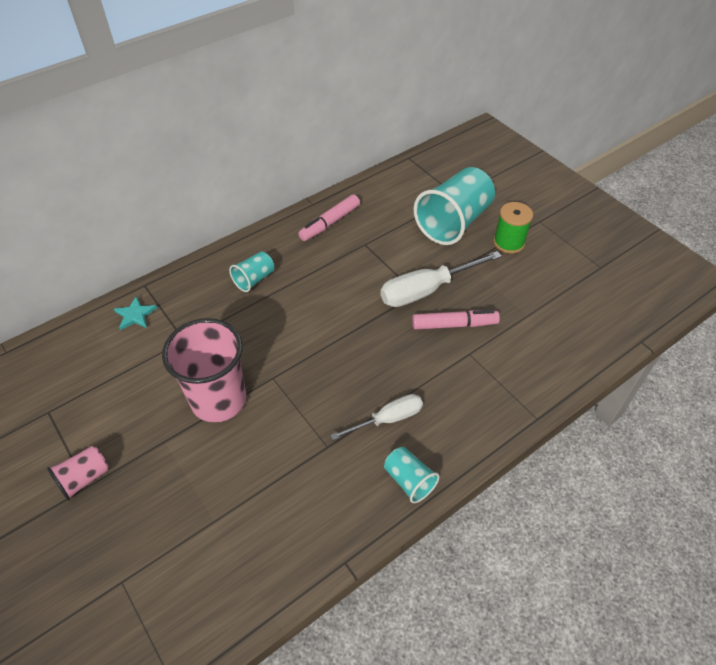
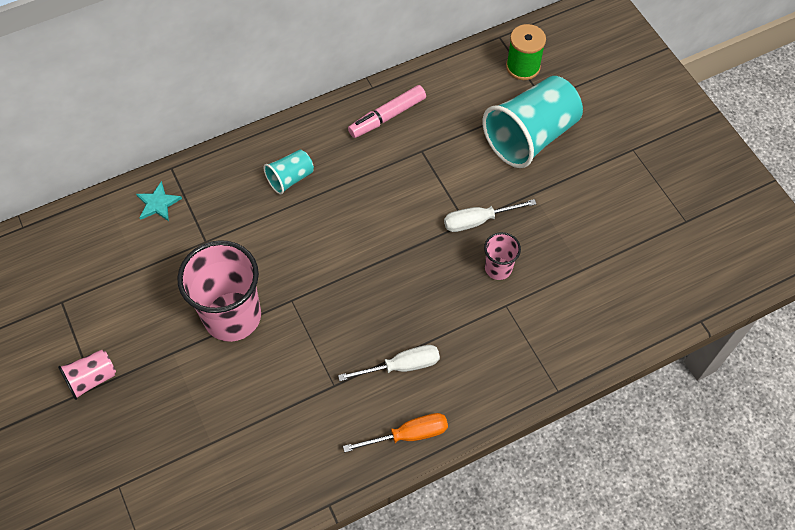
camera: 10 degrees right, 10 degrees up
white screwdriver [380,251,502,307] -> white screwdriver [444,199,536,232], size x0.63
turquoise cup [384,447,439,503] -> orange screwdriver [343,413,448,453]
pink marker [412,310,500,330] -> pink cup [484,232,521,280]
green spool [493,202,533,254] -> green spool moved to [506,24,546,80]

